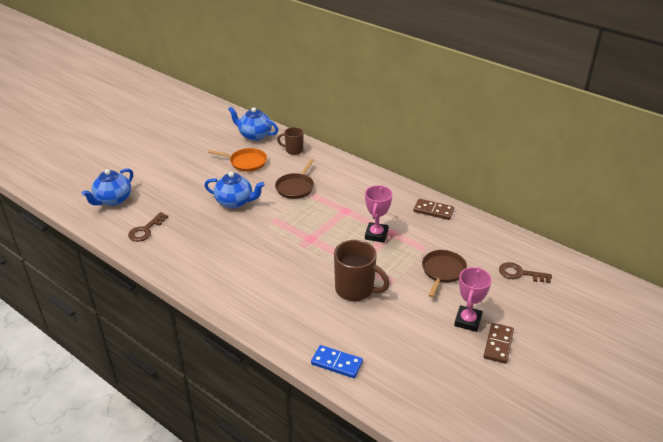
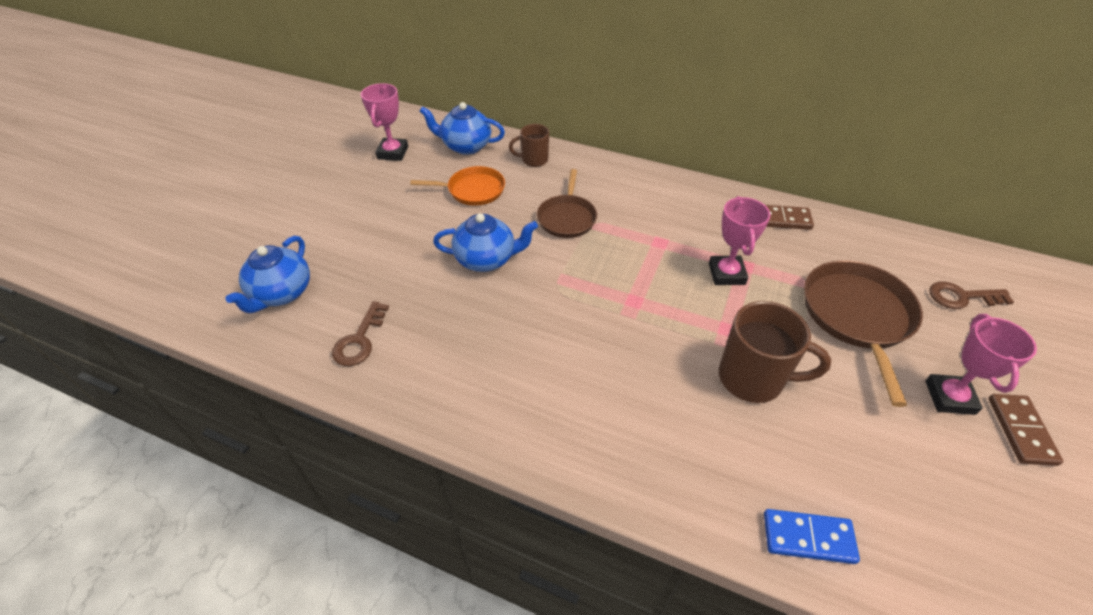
camera: 15 degrees left, 10 degrees up
brown pan [422,250,467,298] -> brown pan [804,260,923,407], size x1.59
none -> pink trophy [361,83,408,161]

